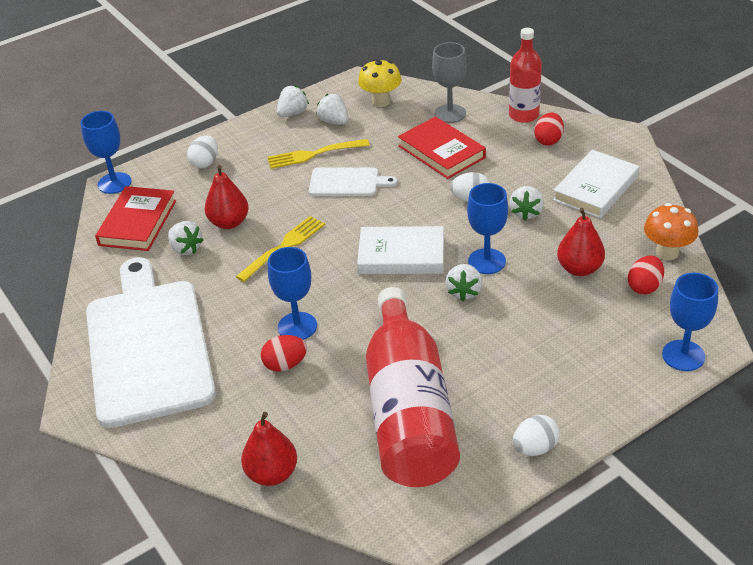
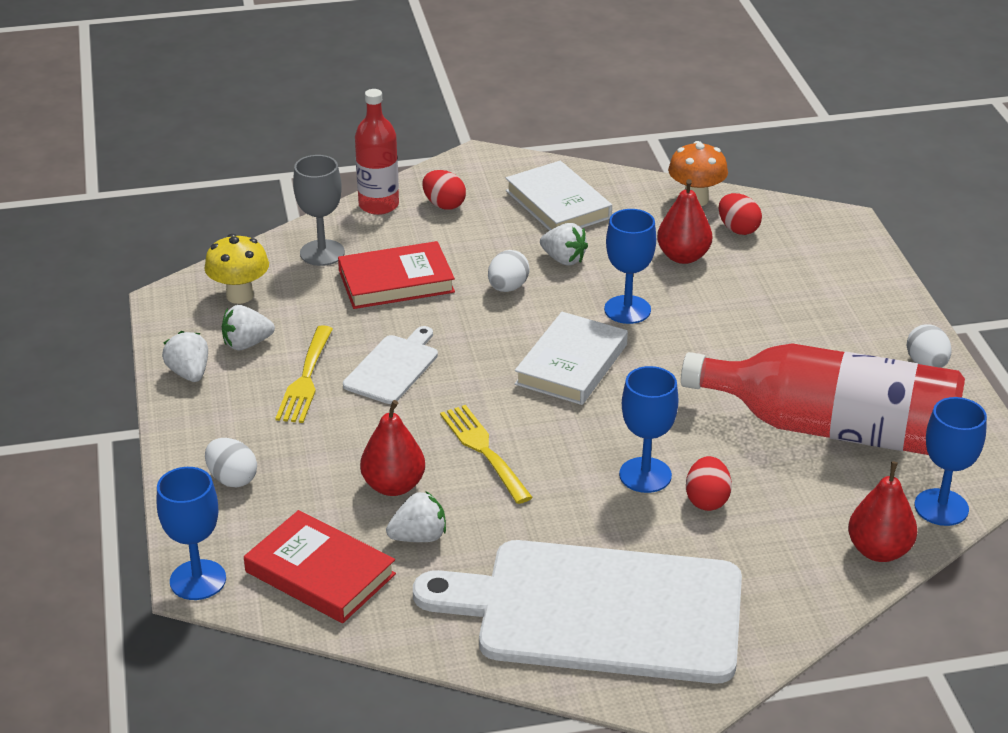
camera: 70 degrees left, 5 degrees down
white strawberry [445,264,483,301] -> none
blue goblet [662,273,718,371] -> blue goblet moved to [914,397,987,526]

